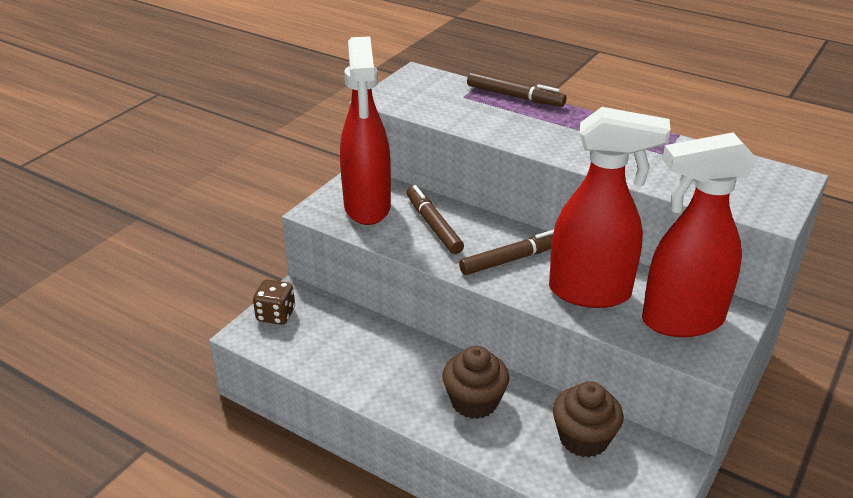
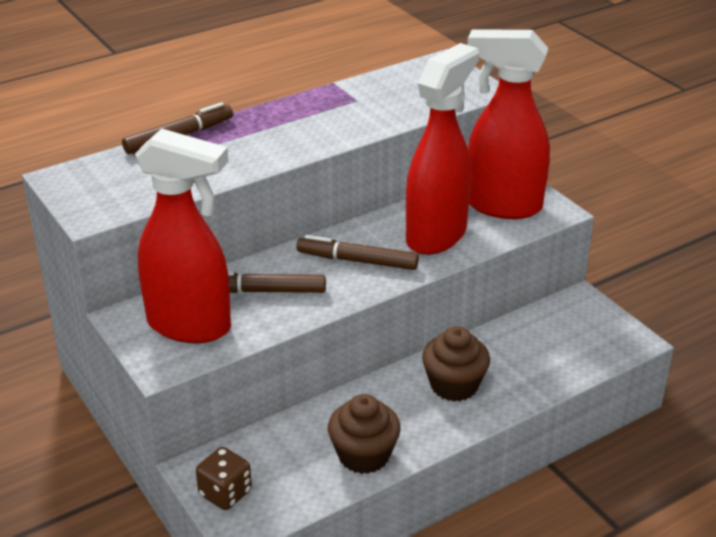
camera: 65 degrees left, 0 degrees up
brown marker [459,230,554,275] -> brown marker turned 75 degrees counterclockwise [297,235,419,270]
brown cupcake [553,381,623,457] -> brown cupcake moved to [328,394,401,474]
red spray bottle [642,132,758,337] -> red spray bottle turned 90 degrees clockwise [467,29,550,219]

